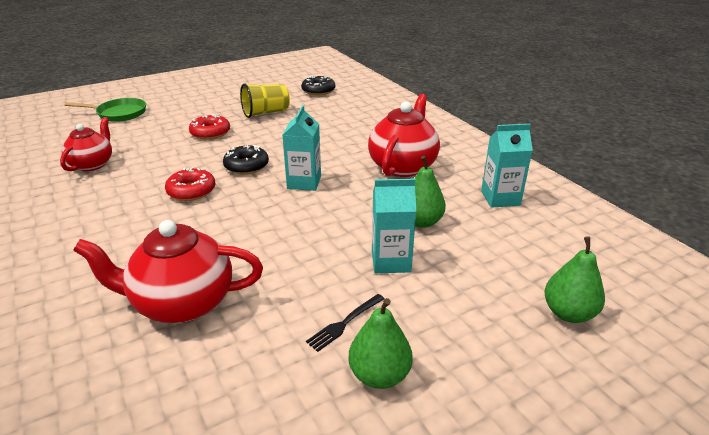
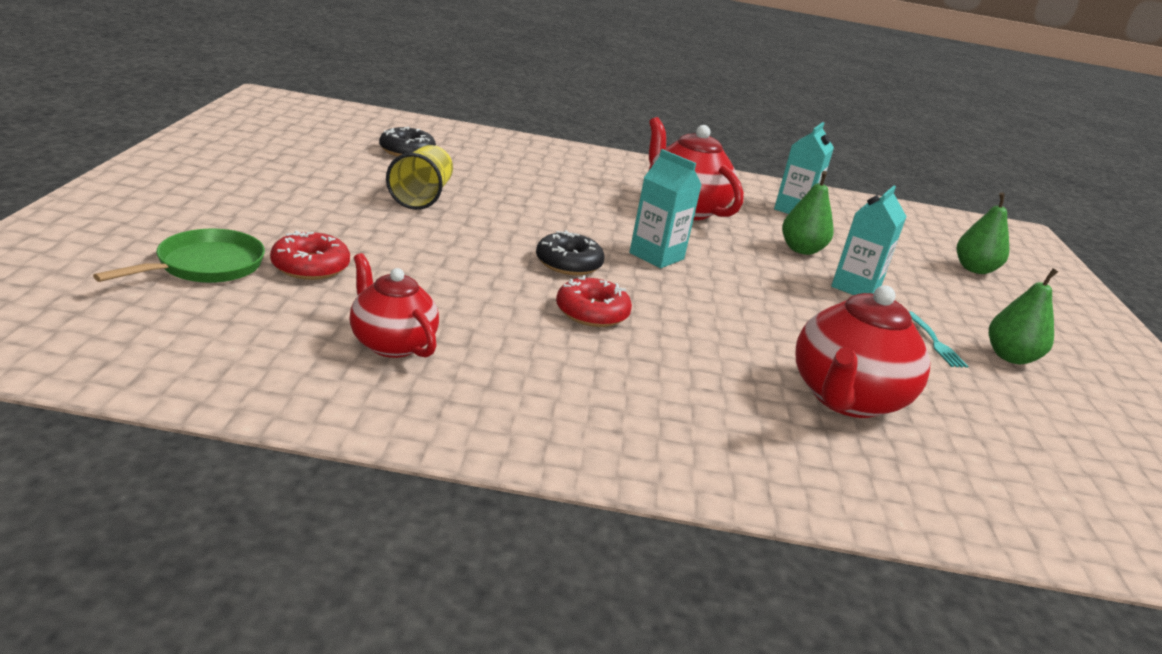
camera: 60 degrees left, 5 degrees down
red donut [189,114,230,140] -> red donut moved to [270,230,350,280]
black fork [306,294,384,352] -> turquoise fork [908,311,968,368]

